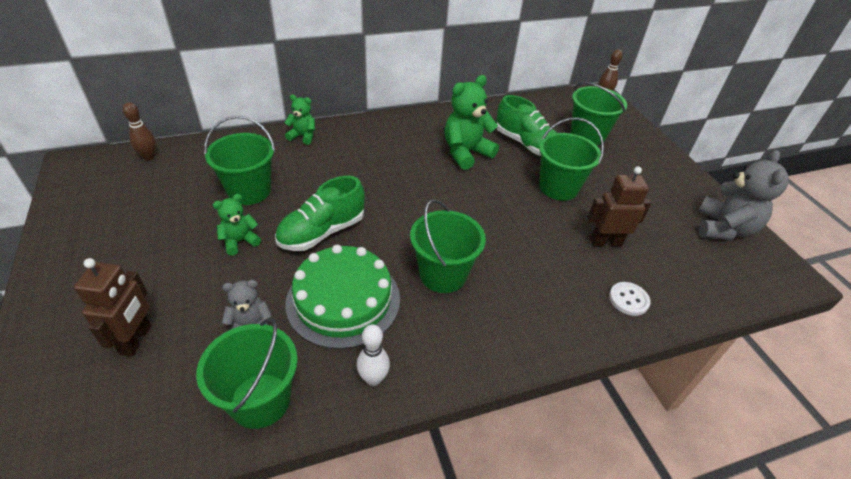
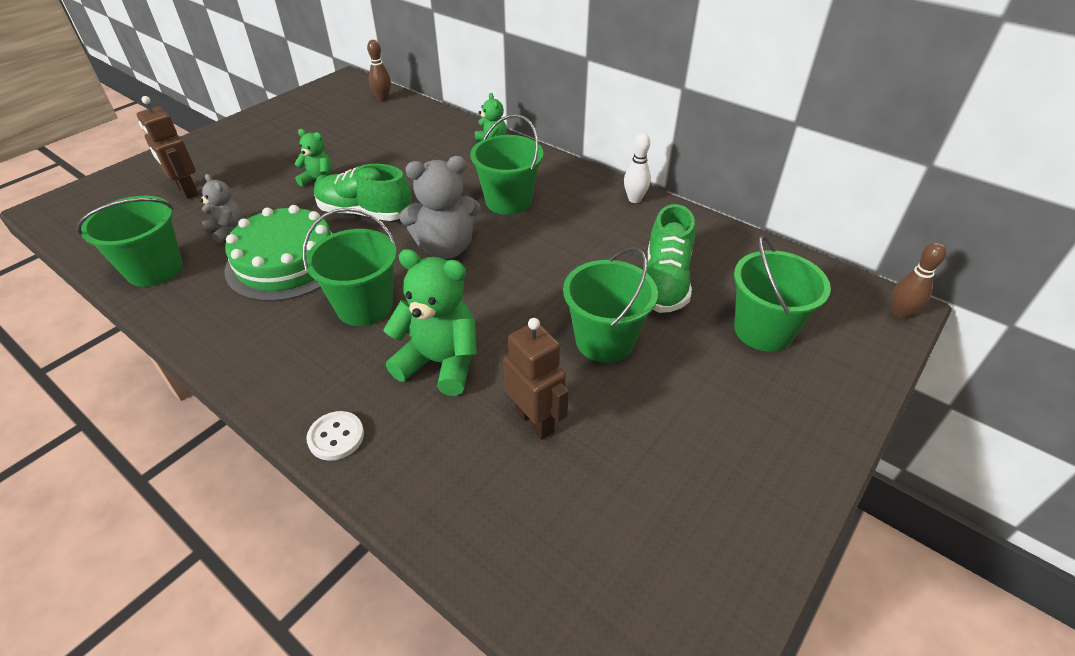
camera: 60 degrees right, 0 degrees up
brown robot [74,258,151,356] -> brown robot turned 75 degrees clockwise [137,96,199,199]
green bucket [204,116,275,205] -> green bucket moved to [470,114,543,215]
white bowling pin [357,324,390,386] -> white bowling pin moved to [624,133,651,203]
green teddy bear [445,75,499,170] -> green teddy bear moved to [383,249,477,396]
white button [609,282,650,316] -> white button moved to [306,411,364,461]
grey teddy bear [698,150,788,240] -> grey teddy bear moved to [399,156,481,259]

